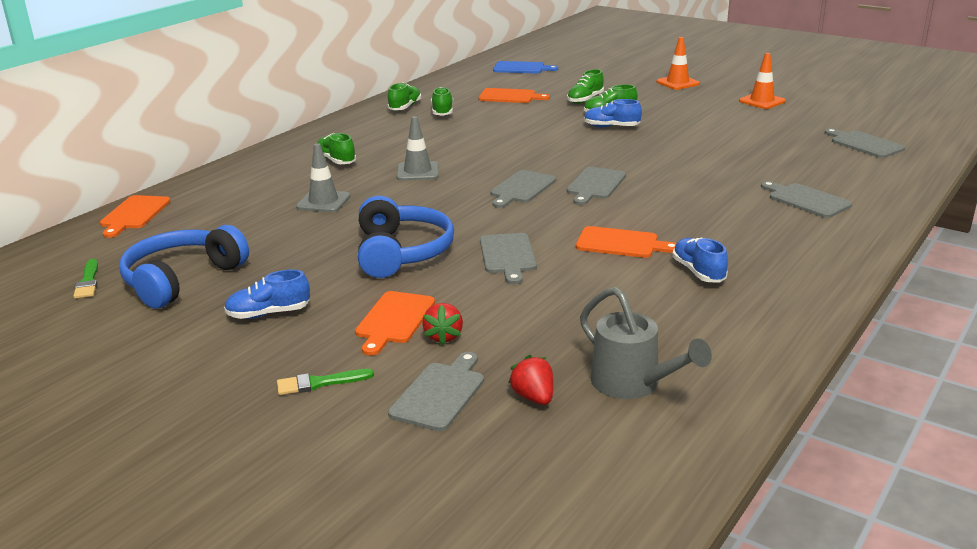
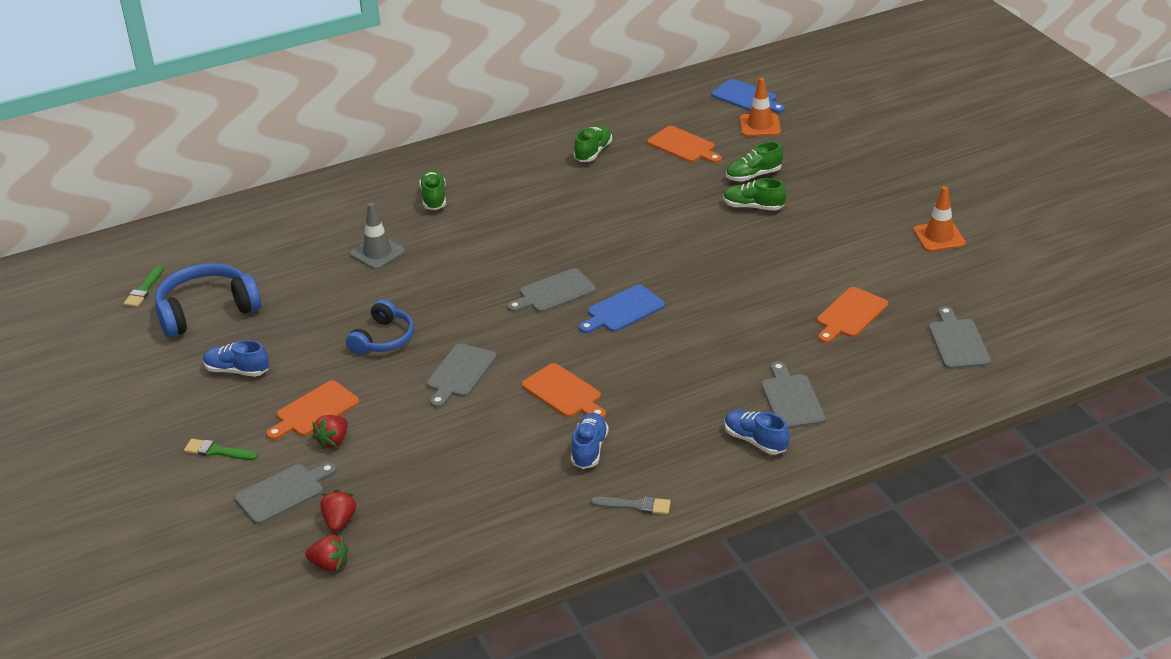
camera: 30 degrees right, 10 degrees up
orange cutting board [100,195,171,238] -> orange cutting board moved to [817,287,888,343]
blue headphones [358,196,454,278] -> blue headphones [346,299,414,355], size x0.64
green shoe [387,82,421,110] -> none
grey traffic cone [396,116,439,181] -> none
grey cutting board [567,167,626,205] -> blue cutting board [579,284,665,333]
grey watering can [580,287,712,399] -> none
blue shoe [584,99,642,127] -> blue shoe moved to [725,409,789,454]
orange traffic cone [656,37,700,90] -> orange traffic cone moved to [740,77,781,137]
none -> red strawberry [305,535,348,572]
none -> grey brush [591,496,671,515]

